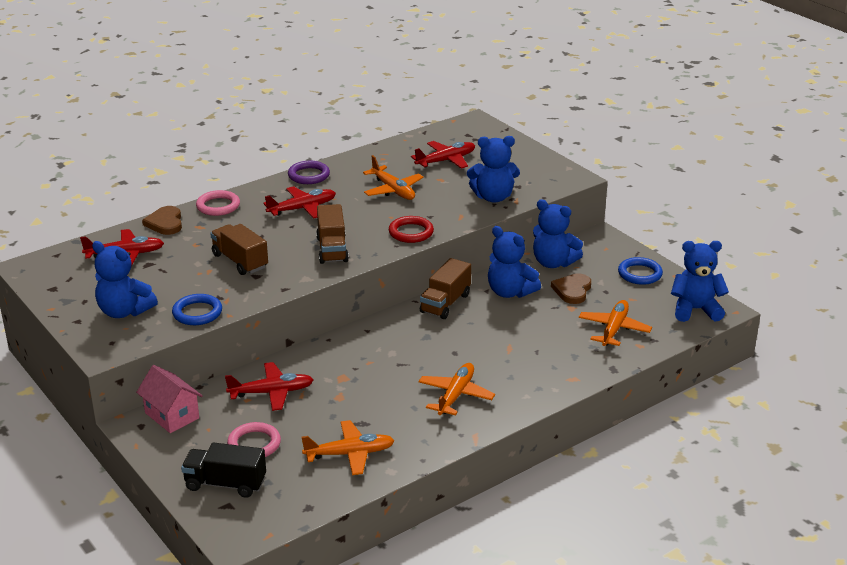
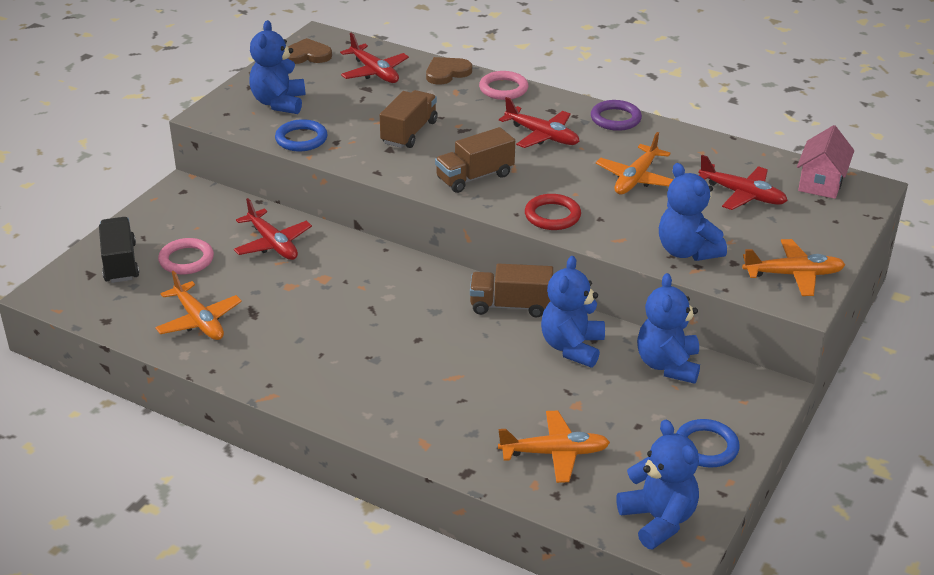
camera: 65 degrees right, 5 degrees up
pink house [136,365,203,433] -> pink house moved to [797,125,854,199]
orange plane [418,363,495,416] -> orange plane moved to [742,239,845,296]
brown heart [551,273,591,304] -> brown heart moved to [288,38,332,64]

